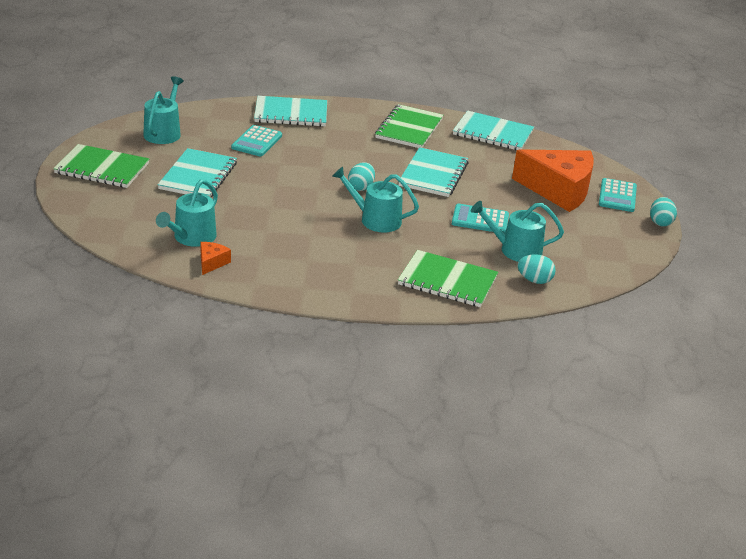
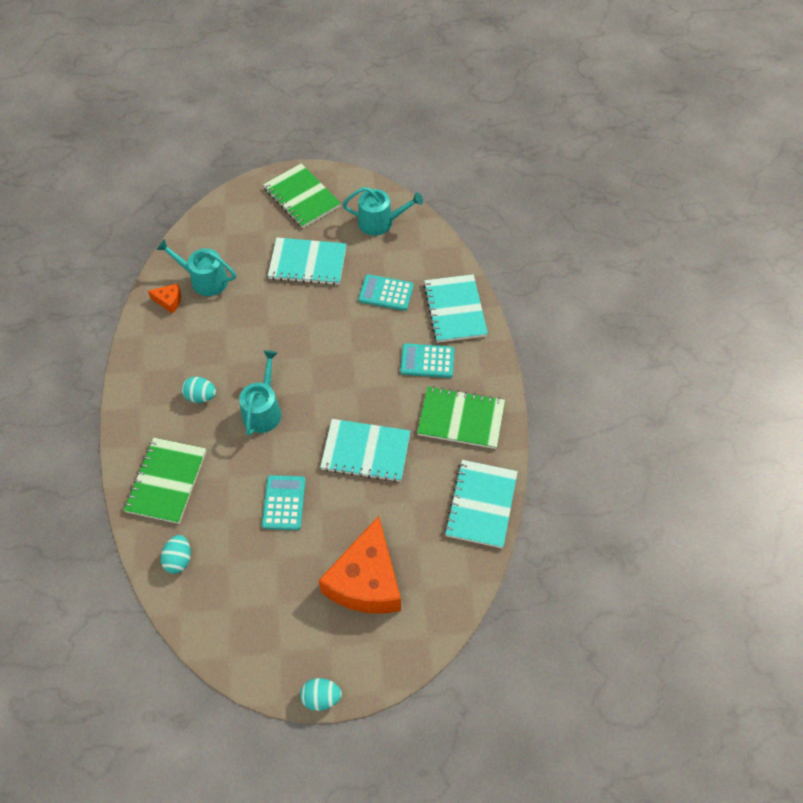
camera: 85 degrees right, 25 degrees up
green notebook [53,144,149,188] -> green notebook turned 45 degrees counterclockwise [263,163,341,228]
turquoise egg [348,162,375,191] -> turquoise egg moved to [182,377,216,403]
turquoise watering can [471,201,564,262] -> none
turquoise calculator [599,178,637,212] -> turquoise calculator moved to [400,343,454,378]

